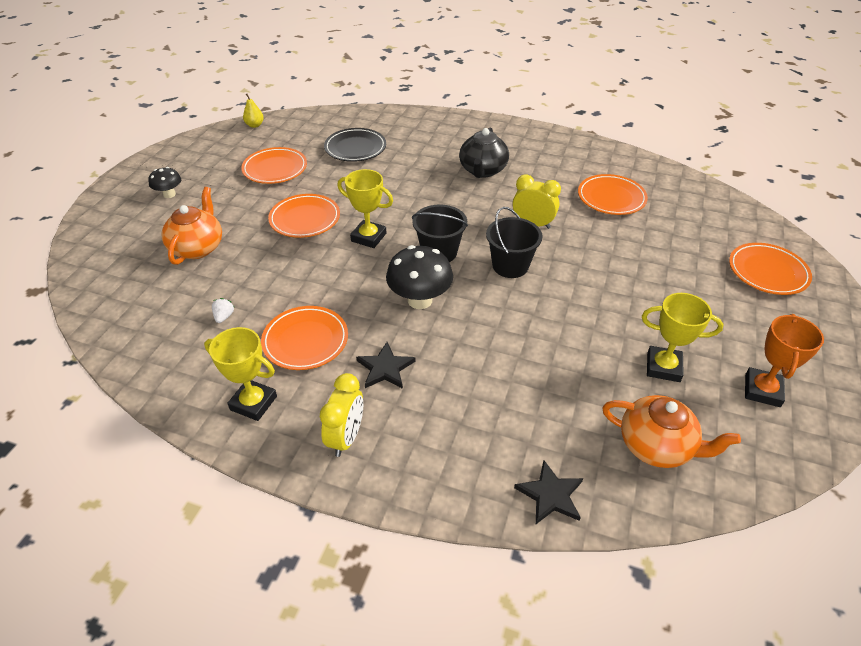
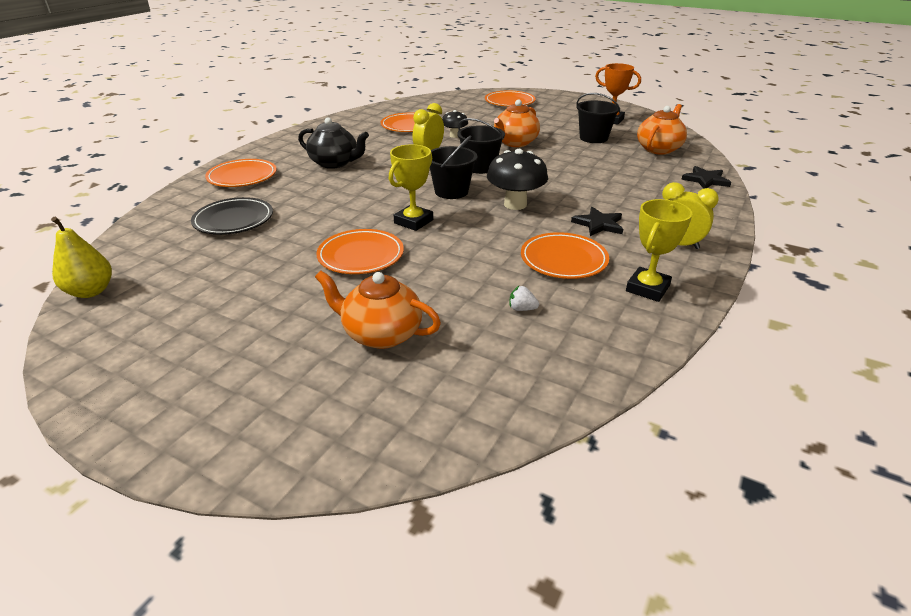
camera: 80 degrees left, 10 degrees down
black mushroom [148,167,181,198] -> black mushroom moved to [442,110,468,138]
orange plate [241,147,307,184] -> orange plate moved to [205,159,277,187]
yellow pear [243,94,264,128] -> yellow pear [51,217,112,298], size x1.58
yellow trophy [642,293,724,382] -> black bucket [576,93,620,143]
none -> orange teapot [494,100,540,147]

